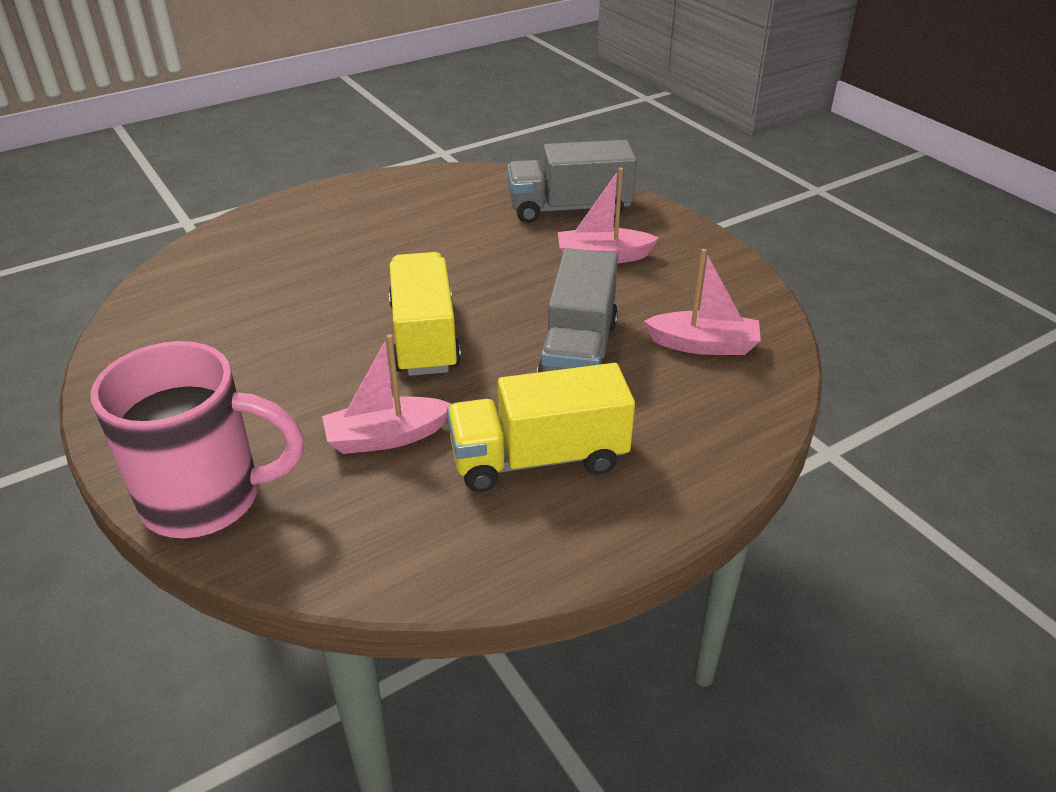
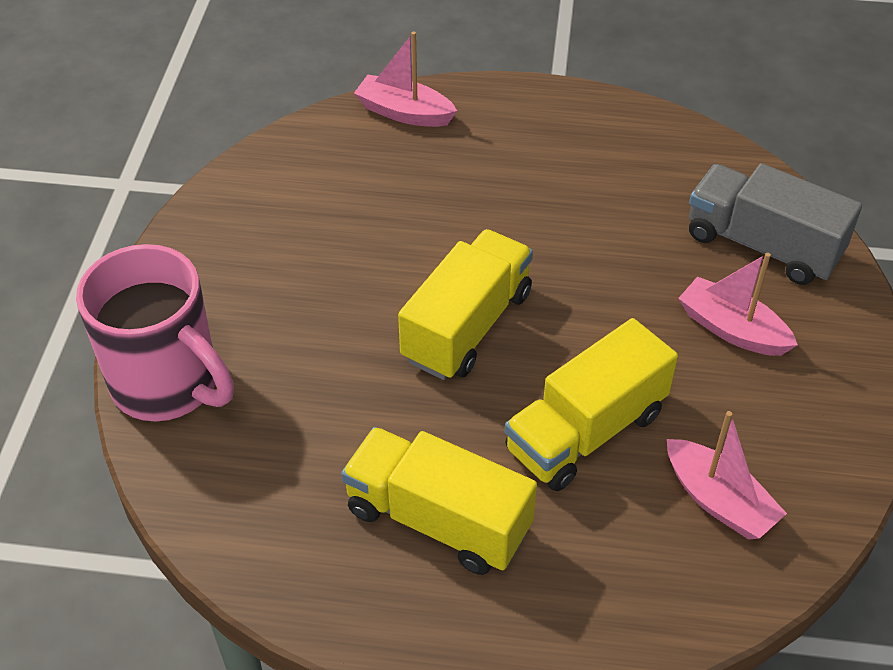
camera: 40 degrees right, 10 degrees up
pink boat [322,334,452,454] -> pink boat moved to [354,31,457,127]
grey truck [537,248,618,373] -> yellow truck [505,318,678,491]

